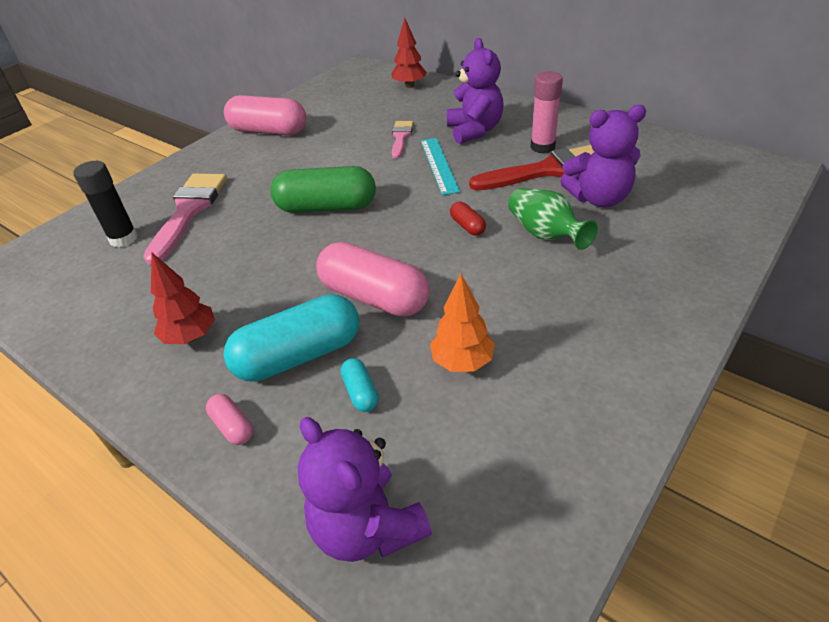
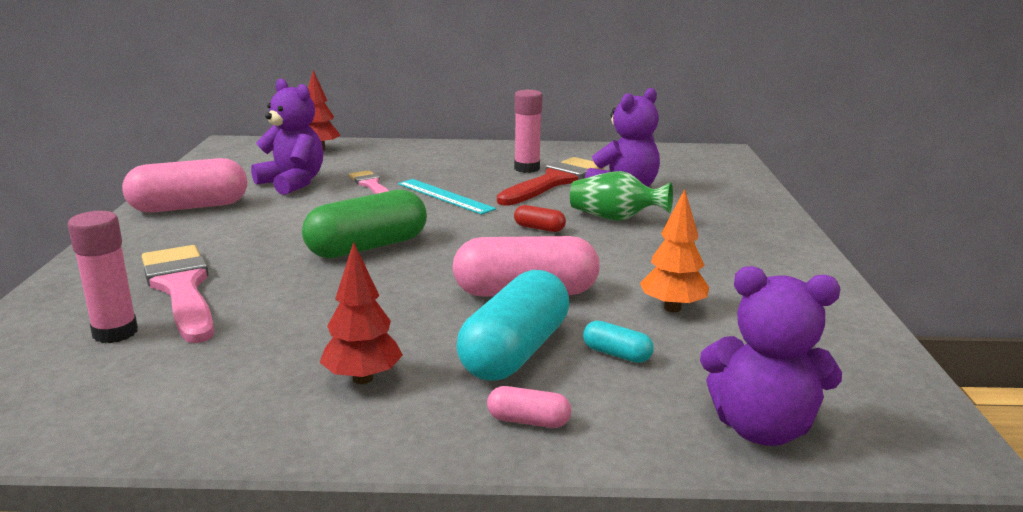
camera: 40 degrees left, 20 degrees down
black glue stick [73,161,138,248] -> pink glue stick [68,211,138,343]
purple teddy bear [447,38,504,144] -> purple teddy bear moved to [251,79,323,195]

